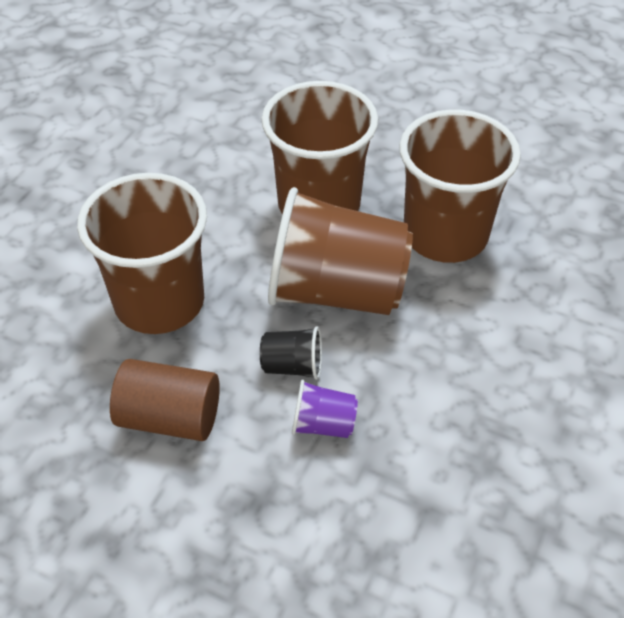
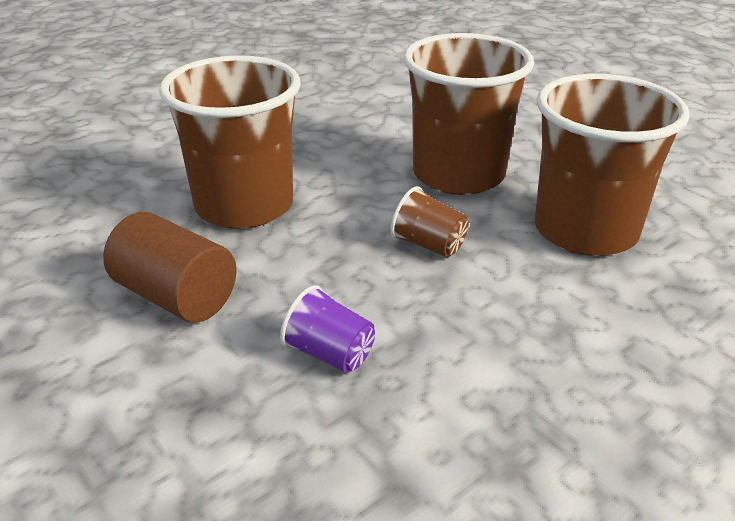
camera: 25 degrees right, 15 degrees down
black cup [260,326,322,380] -> none
brown cup [268,187,413,315] -> brown cup [391,186,469,257], size x0.42

